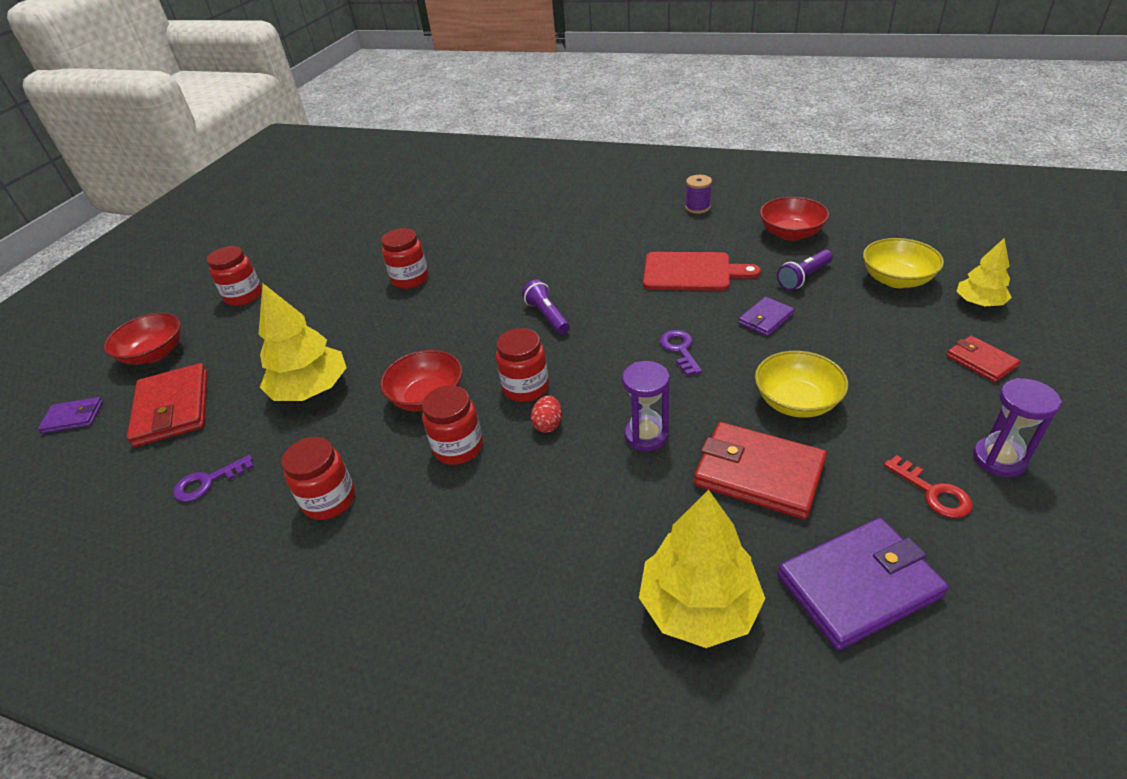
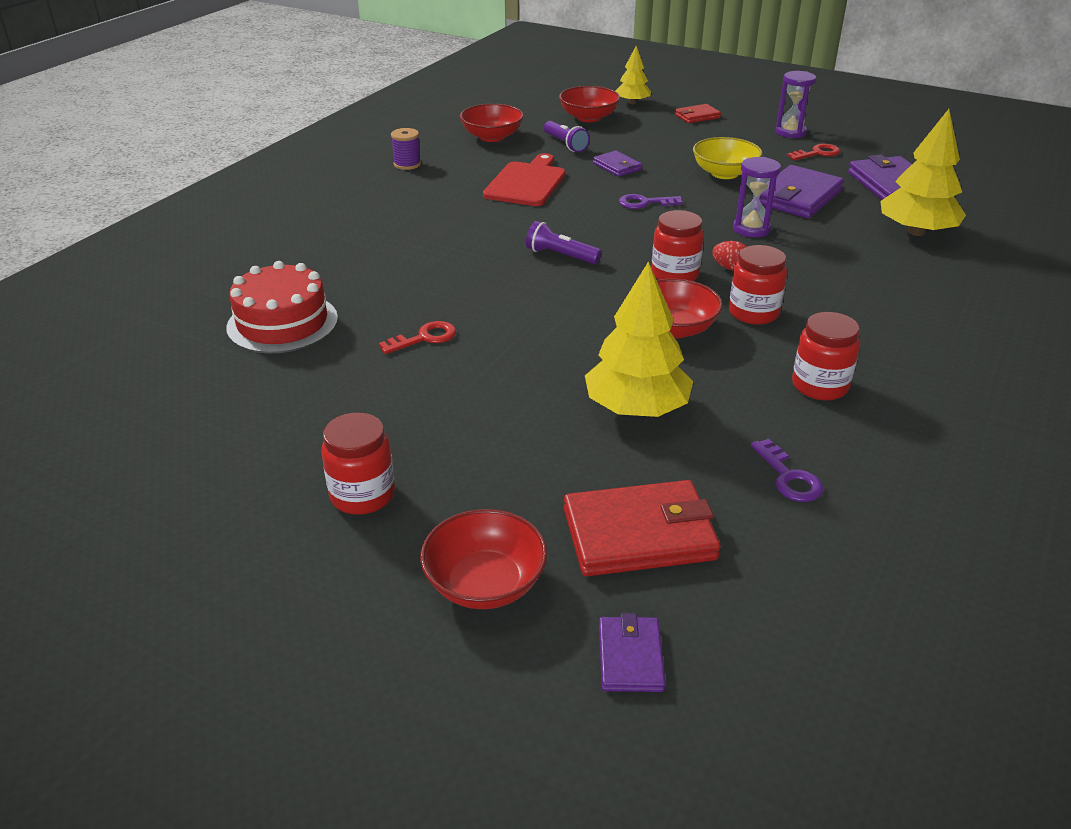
camera: 85 degrees left, 5 degrees down
red jar [381,228,429,289] -> red key [379,321,456,354]
purple flashlight [522,280,570,334] -> purple flashlight turned 45 degrees clockwise [526,221,602,264]
red wallet [694,422,827,519] -> purple wallet [760,165,844,218]
yellow bowl [863,238,944,288] -> red bowl [559,86,620,122]
none -> red cake [226,261,338,354]

